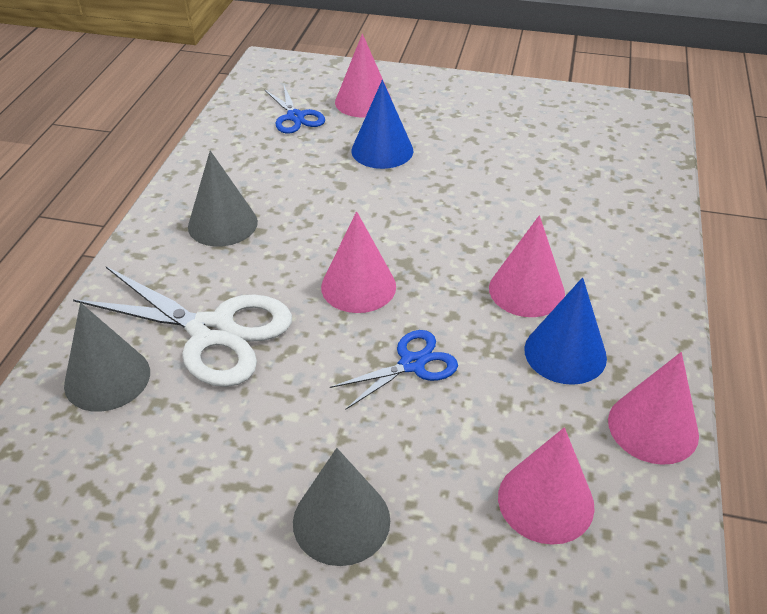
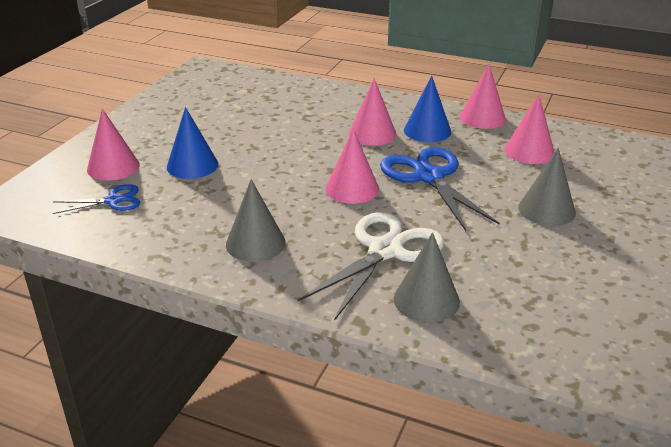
camera: 80 degrees left, 10 degrees down
blue scissors [330,330,458,409] -> blue scissors [380,147,500,231], size x1.84

